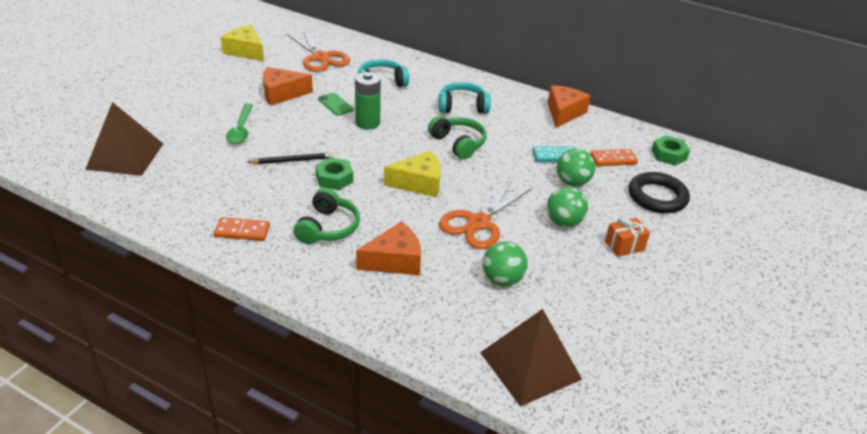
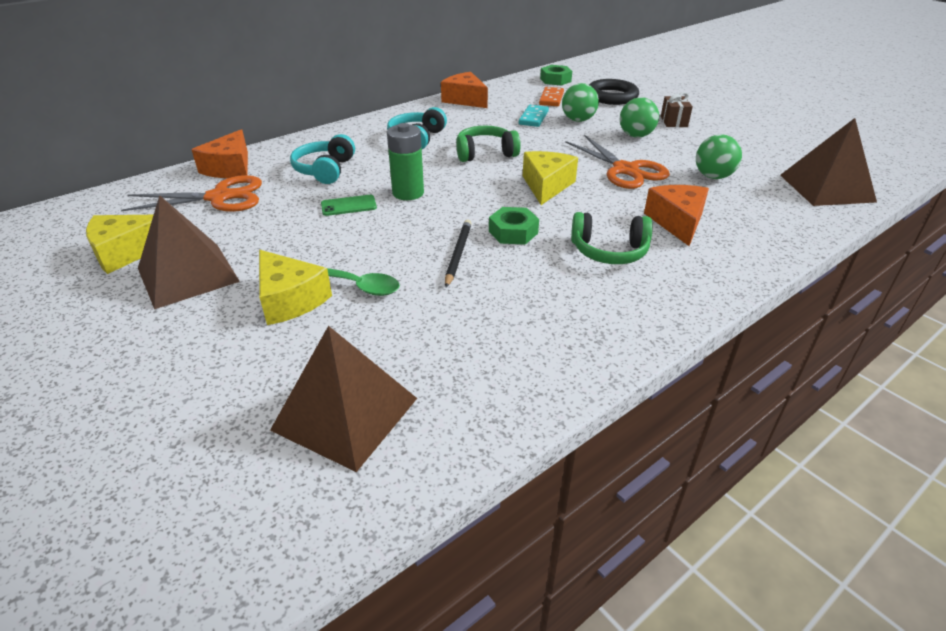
camera: 65 degrees left, 0 degrees up
orange domino [214,217,270,241] -> none
orange cheese [263,67,313,106] -> orange cheese moved to [191,129,248,178]
green headphones [294,188,360,244] -> green headphones turned 150 degrees clockwise [571,212,653,264]
orange gift [605,217,650,257] -> brown gift [661,92,693,127]
none -> brown pyramid [138,195,240,309]
none -> yellow cheese [259,250,332,325]

